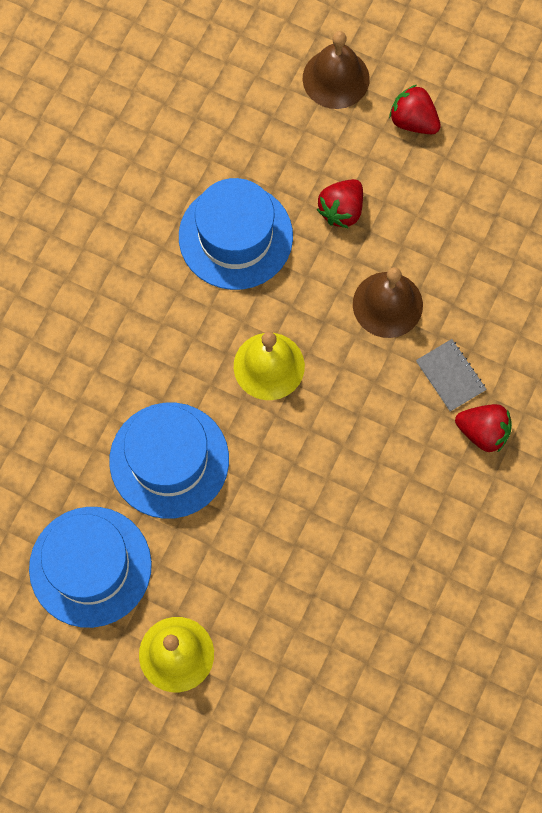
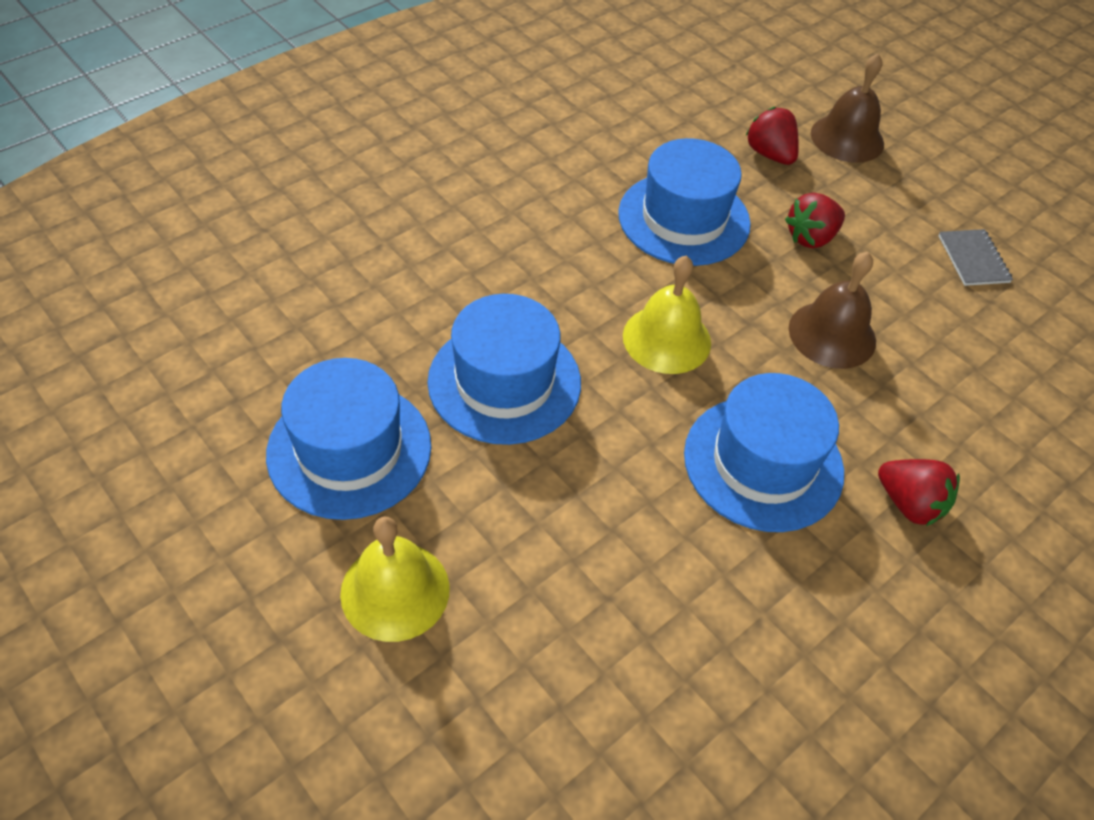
camera: 20 degrees right, 20 degrees down
red strawberry [389,85,441,134] -> red strawberry moved to [746,107,799,165]
grey notebook [416,339,486,411] -> grey notebook moved to [938,229,1013,286]
none -> blue hat [684,373,844,532]

